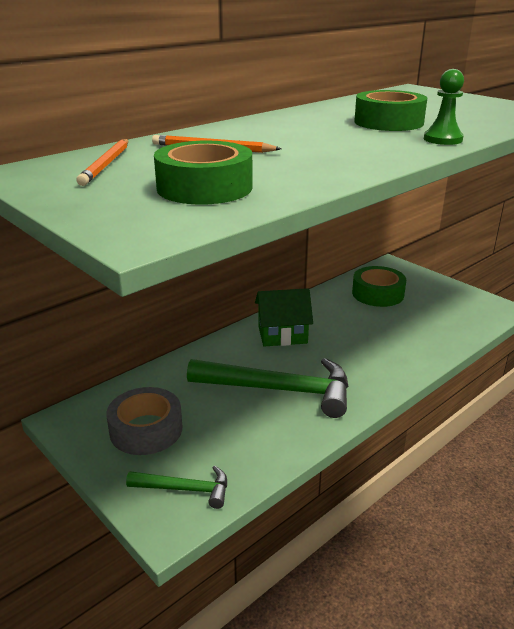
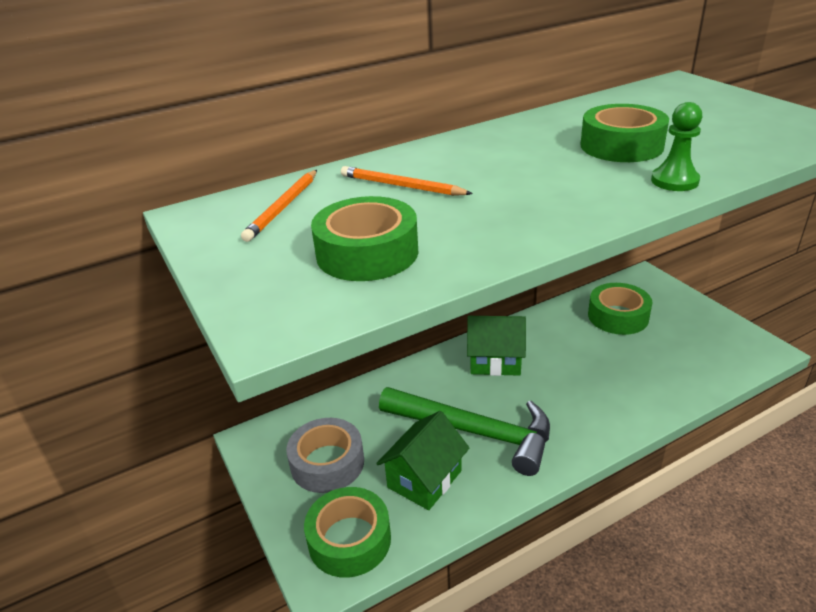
camera: 15 degrees right, 5 degrees up
green hammer [126,466,227,509] -> green tape [304,487,391,578]
none -> green house [376,411,469,510]

